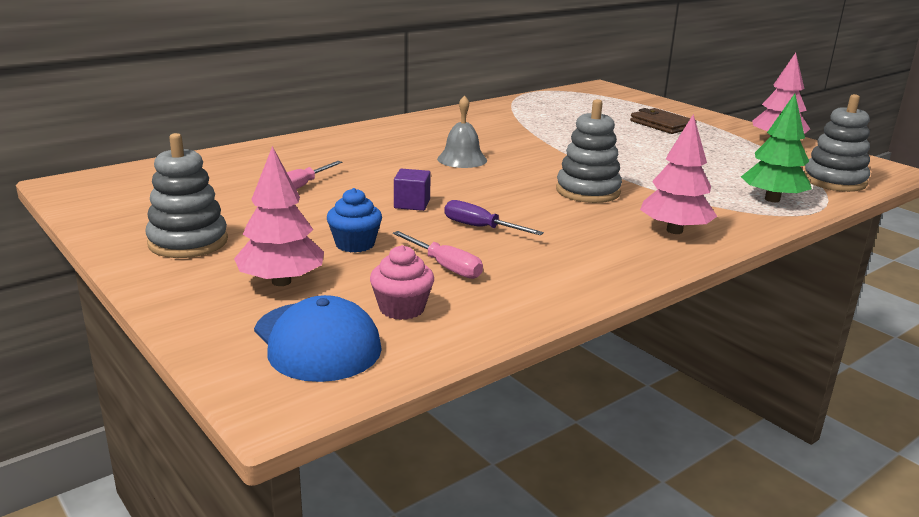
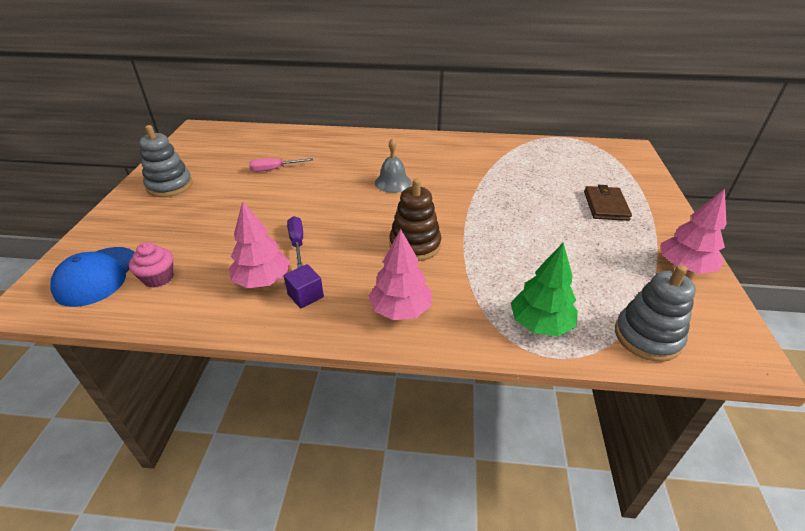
camera: 45 degrees right, 15 degrees up
pink tree [234,146,324,286] -> pink tree moved to [229,201,290,288]
blue cupcake [327,188,382,253] -> none
pink screwdriver [393,231,483,279] -> none
purple cube [394,169,431,211] -> purple cube moved to [284,264,324,309]
grey stacking toy [556,99,622,203] -> brown stacking toy [389,179,441,261]

